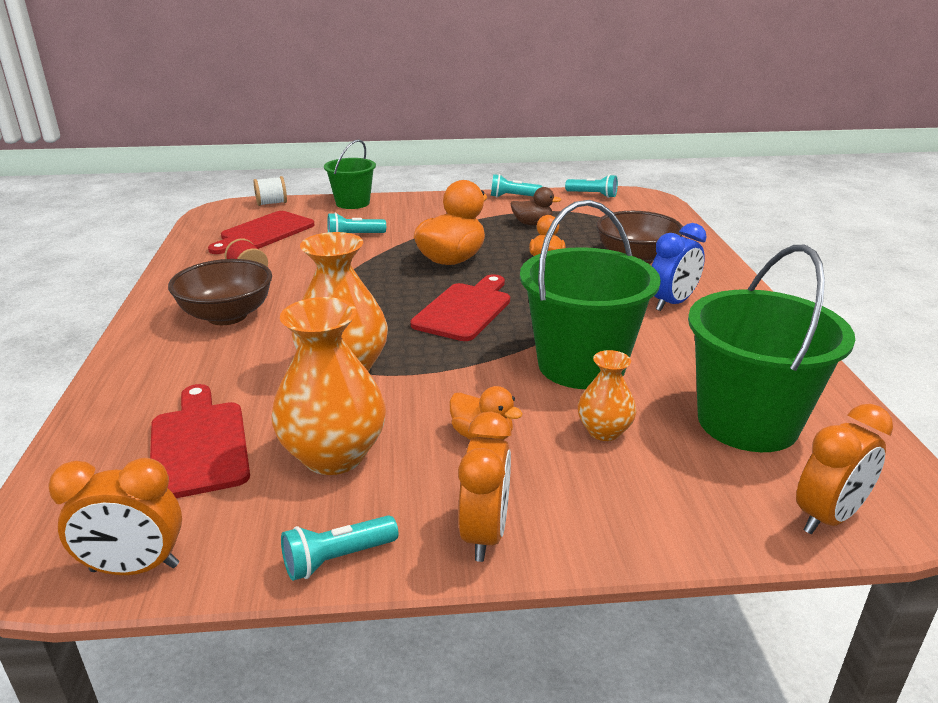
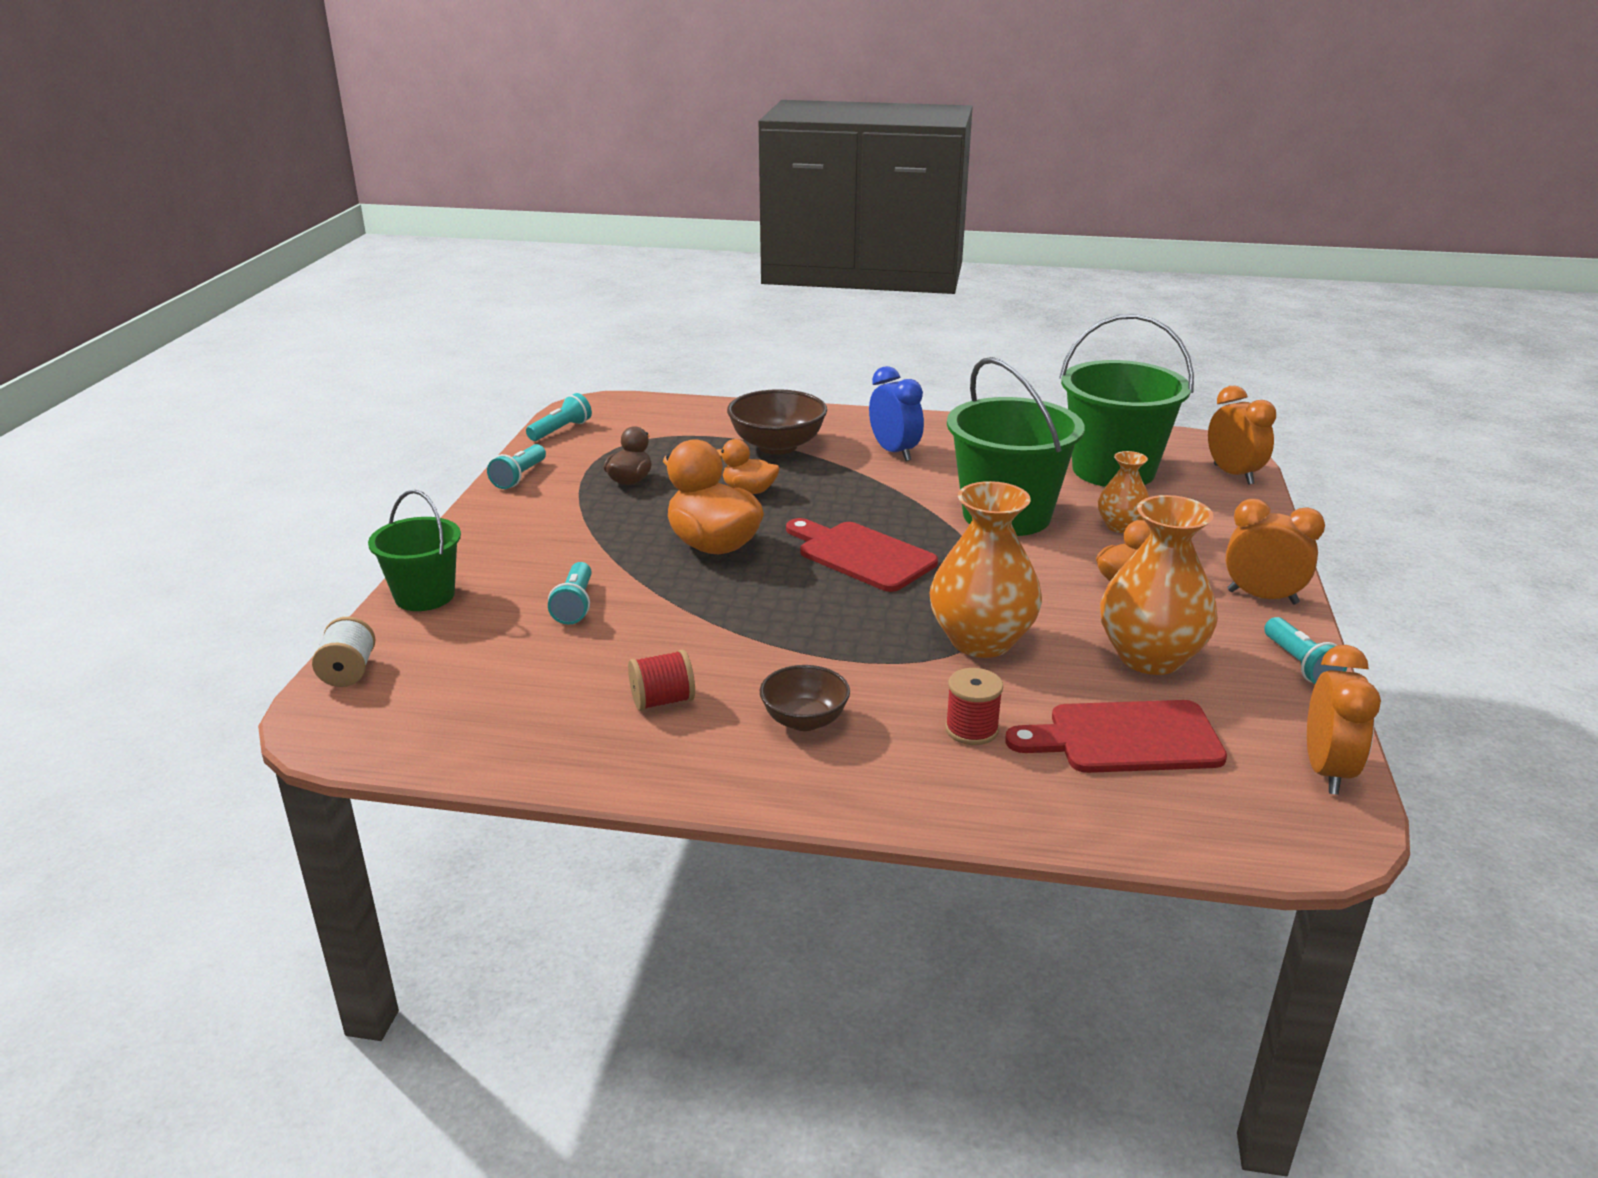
camera: 75 degrees left, 0 degrees up
brown bowl [168,259,272,325] -> brown bowl [760,665,850,731], size x0.62
red cutting board [208,211,314,254] -> none
none -> red spool [945,668,1003,745]

